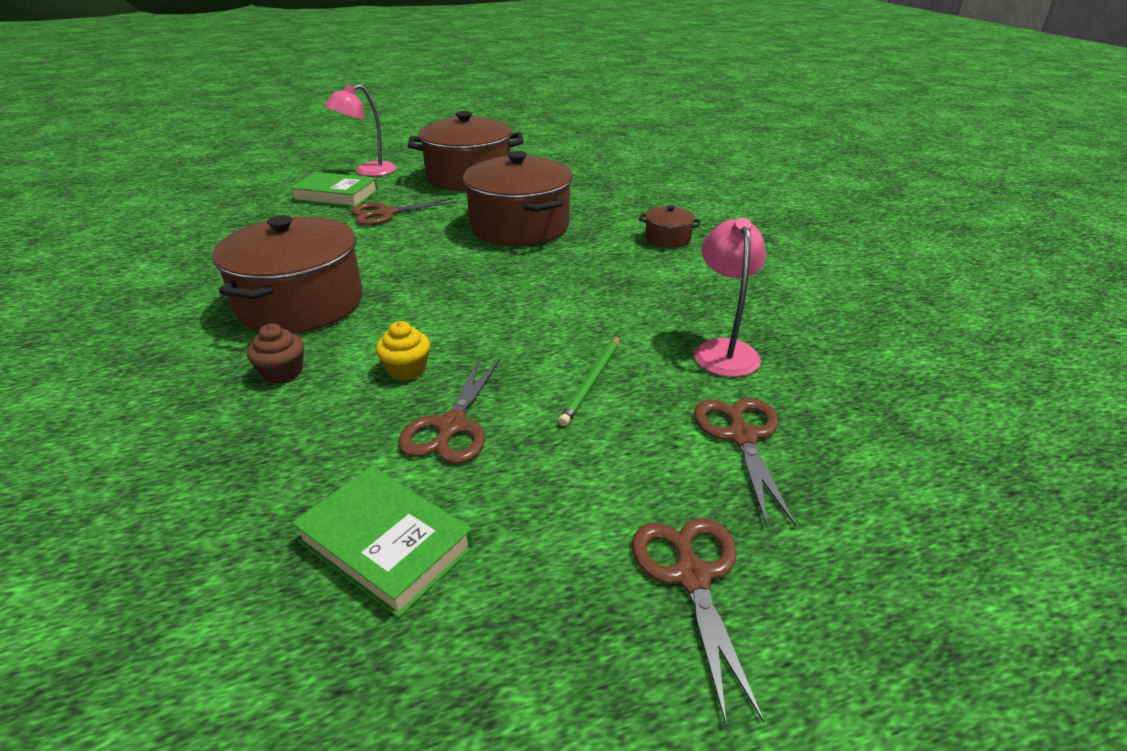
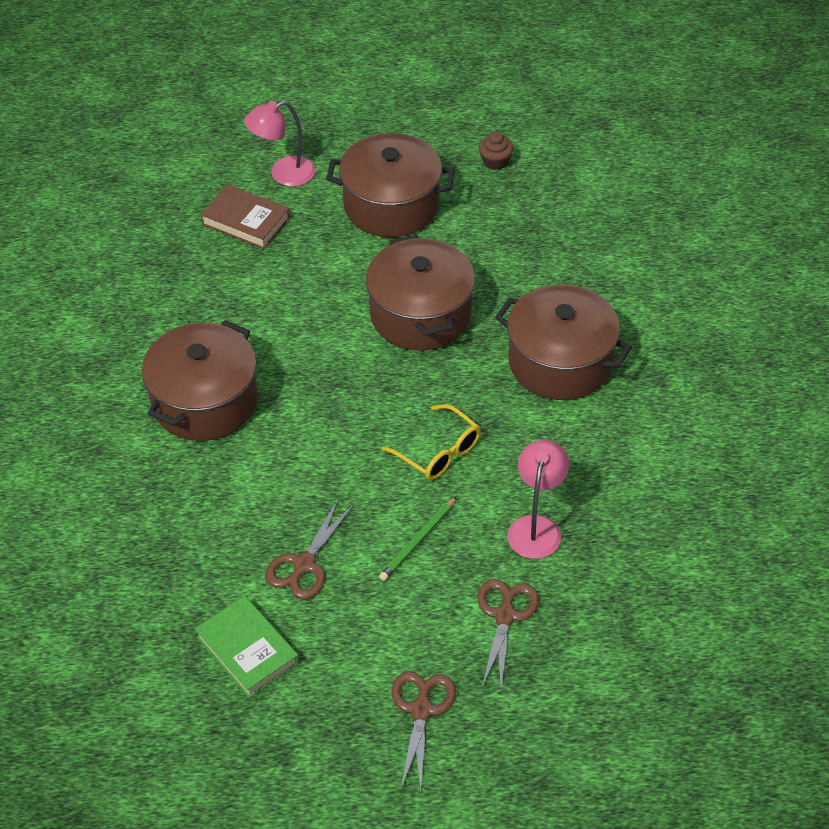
camera: 15 degrees right, 15 degrees up
brown cupcake [247,324,304,384] -> brown cupcake moved to [479,132,514,170]
green book [290,172,378,207] -> brown book [200,184,290,249]
brown scissors [351,198,457,225] -> none
yellow cupcake [376,321,430,381] -> none
brown pot [639,205,701,248] -> brown pot [495,285,632,400], size x2.25
none -> yellow glasses [381,404,481,480]

